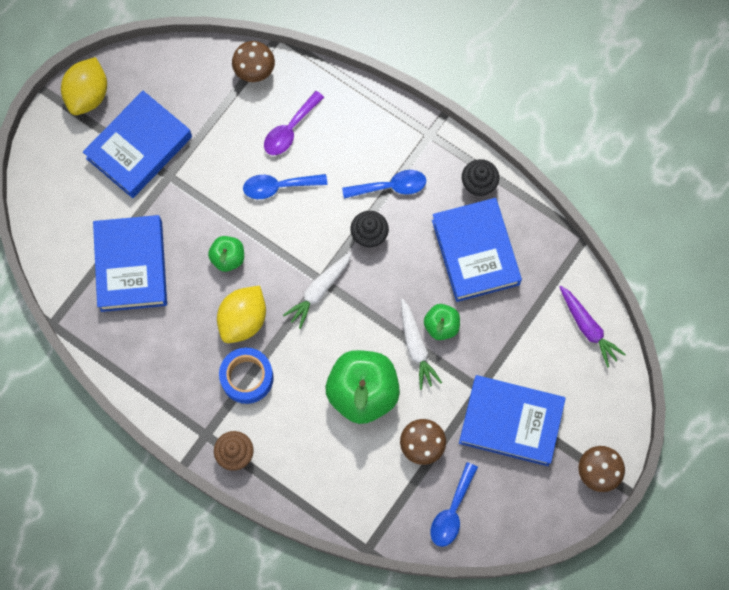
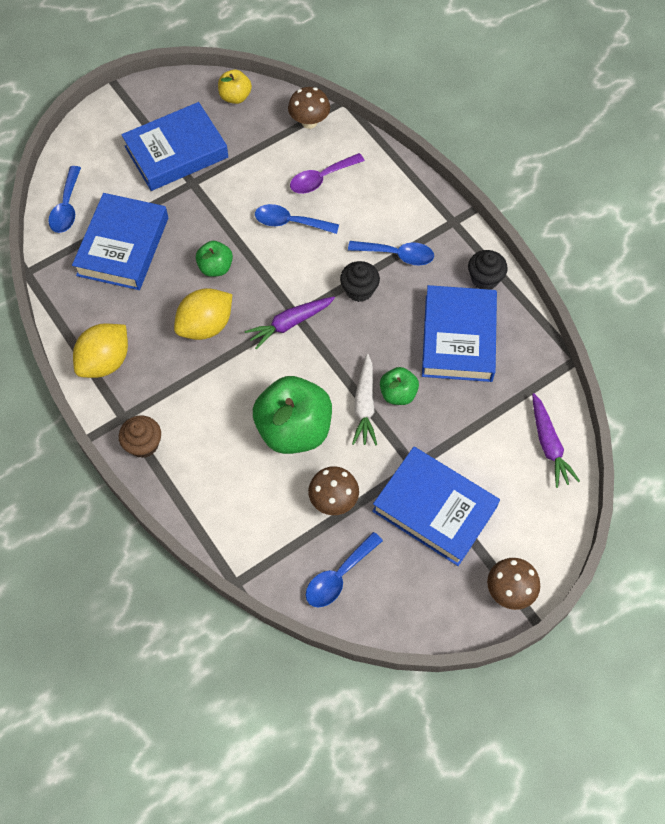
camera: 20 degrees right, 10 degrees down
yellow lemon [61,57,107,115] -> yellow lemon moved to [73,323,128,378]
blue tape [219,348,274,404] -> none
white carrot [283,252,352,329] -> purple carrot [245,297,335,349]
none -> blue spoon [48,166,81,233]
none -> yellow apple [218,69,252,104]

